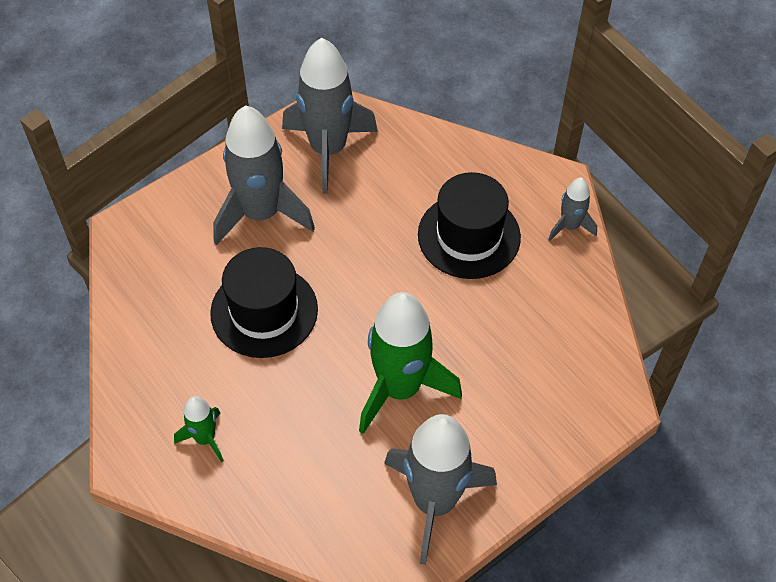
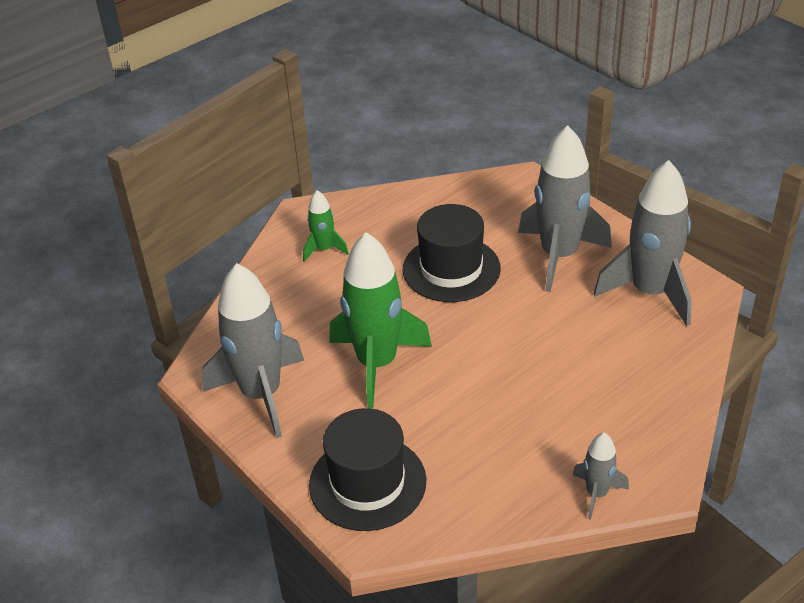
camera: 90 degrees right, 15 degrees down
black hat [418,172,521,279] -> black hat moved to [309,408,426,531]

